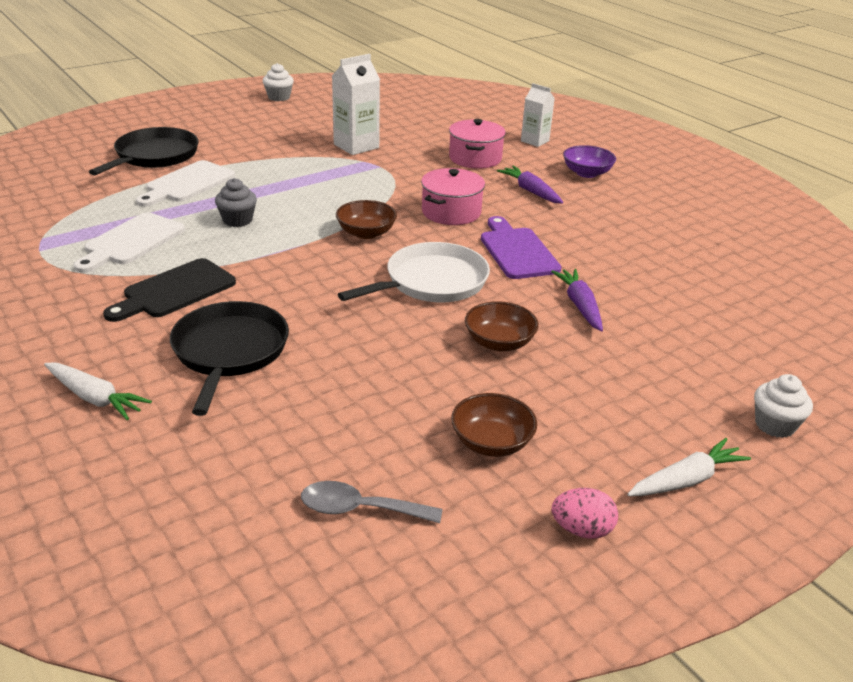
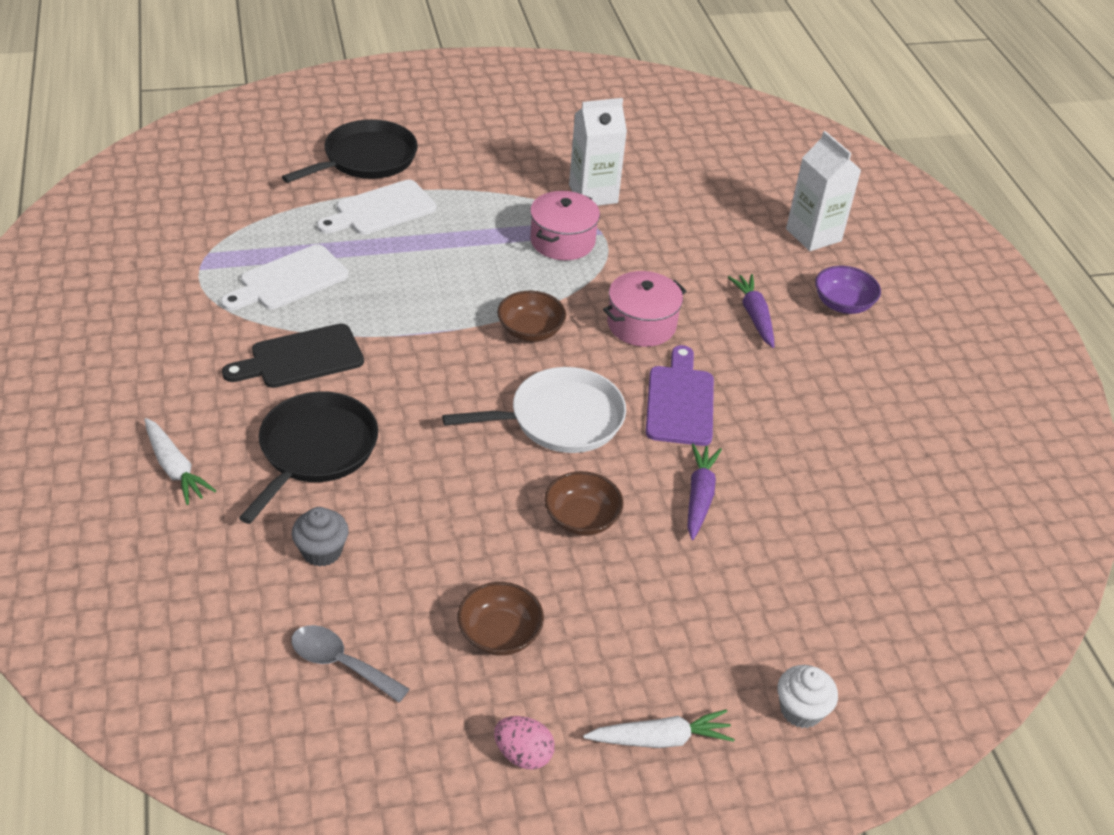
camera: 20 degrees right, 10 degrees up
grey cupcake [215,178,257,227] -> grey cupcake moved to [292,507,349,567]
white cupcake [263,63,294,101] -> none
pink pot [449,119,506,169] -> pink pot moved to [530,191,600,260]
white carton [521,83,555,147] -> white carton [786,131,861,251], size x1.54

